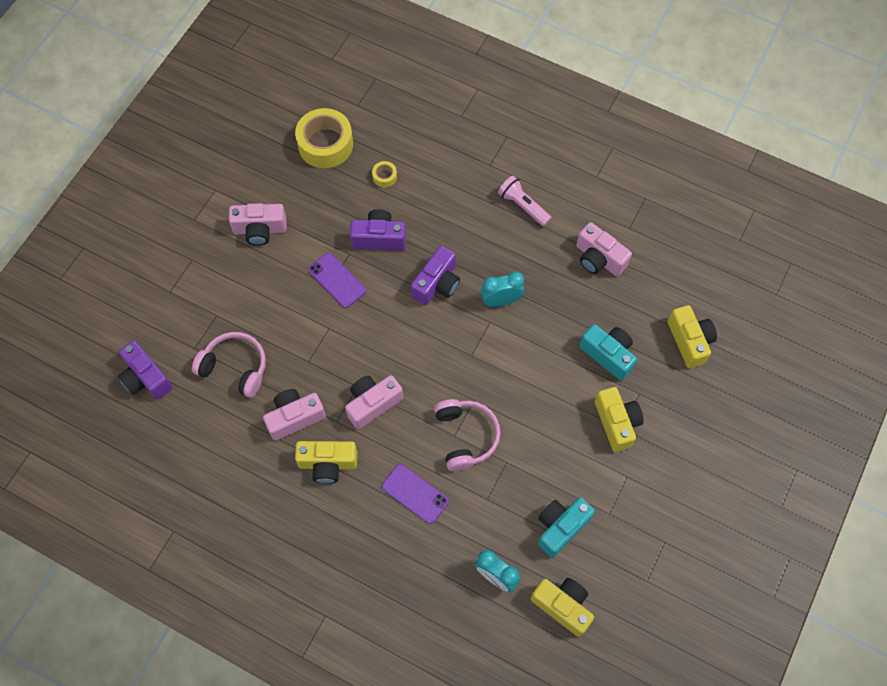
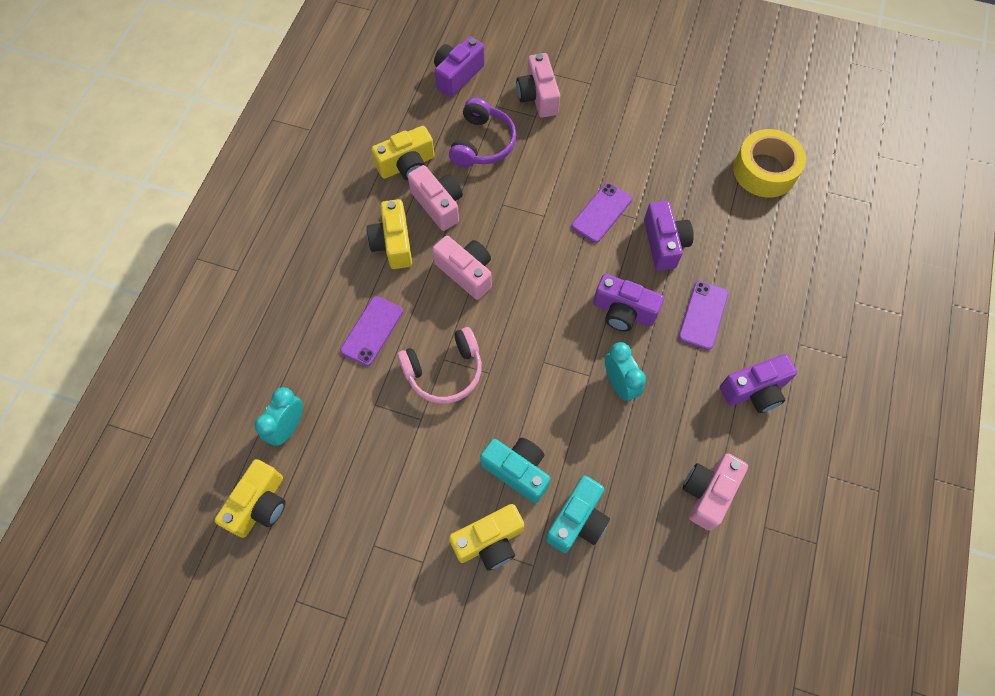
camera: 80 degrees right, 0 degrees up
pink headphones [192,332,266,398] -> purple headphones [449,98,517,167]
pink camera [229,203,287,246] -> pink camera moved to [516,53,560,118]
yellow tape [372,161,397,188] -> none
pink flashlight [498,176,552,227] -> purple camera [720,354,797,413]
turquoise camera [538,497,595,558] -> turquoise camera moved to [480,438,551,503]
yellow camera [668,305,717,368] -> yellow camera moved to [371,126,434,180]
none -> purple phone [678,281,729,350]

